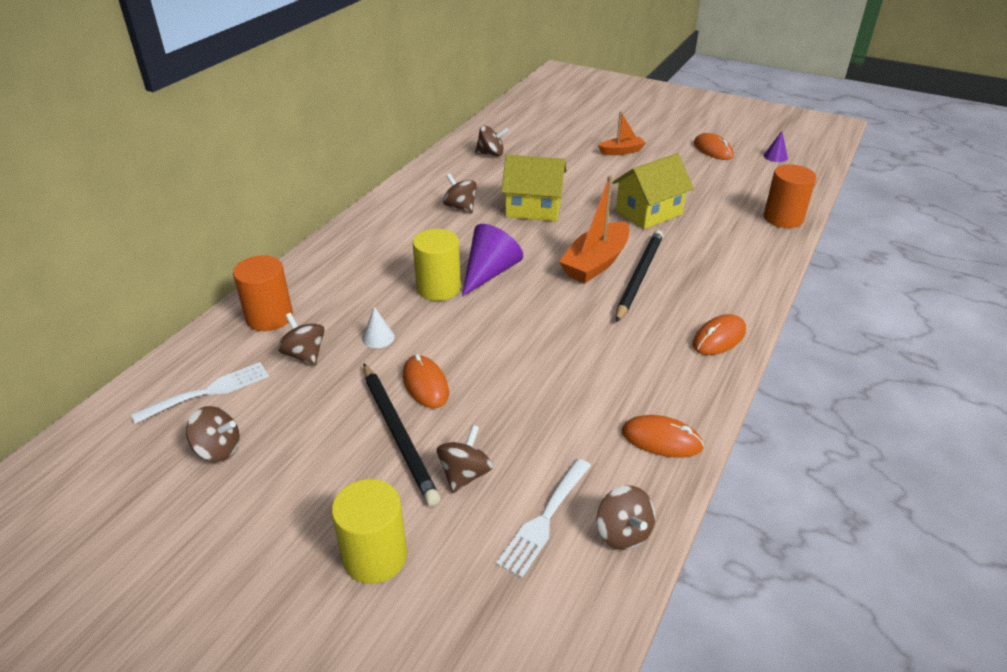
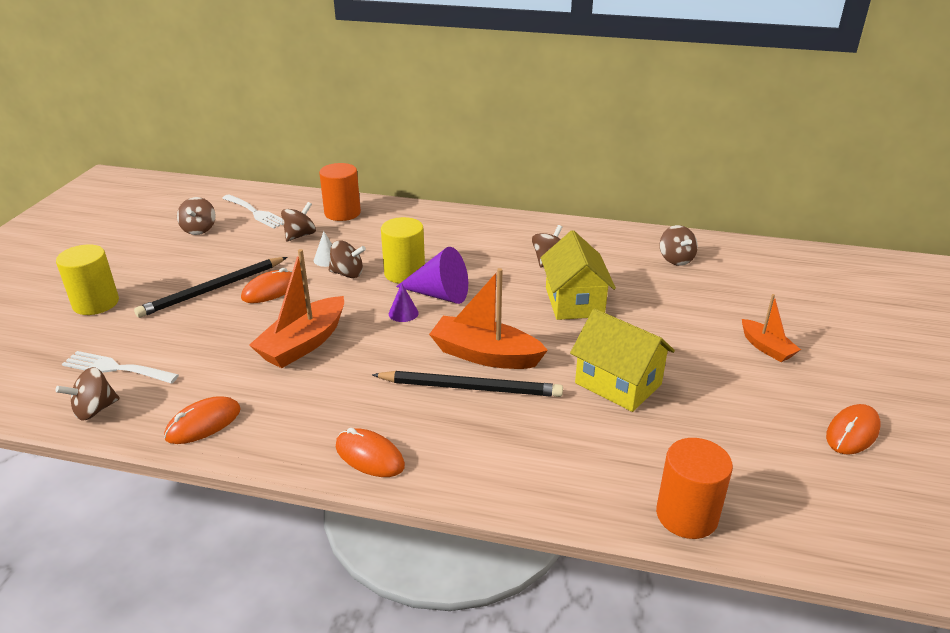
camera: 75 degrees right, 5 degrees down
brown spinning top [437,425,493,493] -> brown spinning top moved to [329,241,366,278]
orange mouse [622,415,704,458] -> orange mouse turned 45 degrees clockwise [164,396,241,444]
purple cone [764,131,788,162] -> purple cone moved to [389,283,419,322]
none -> orange boat [249,249,344,368]

